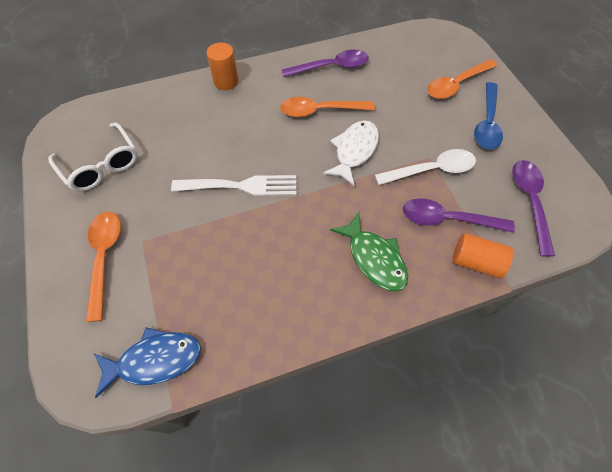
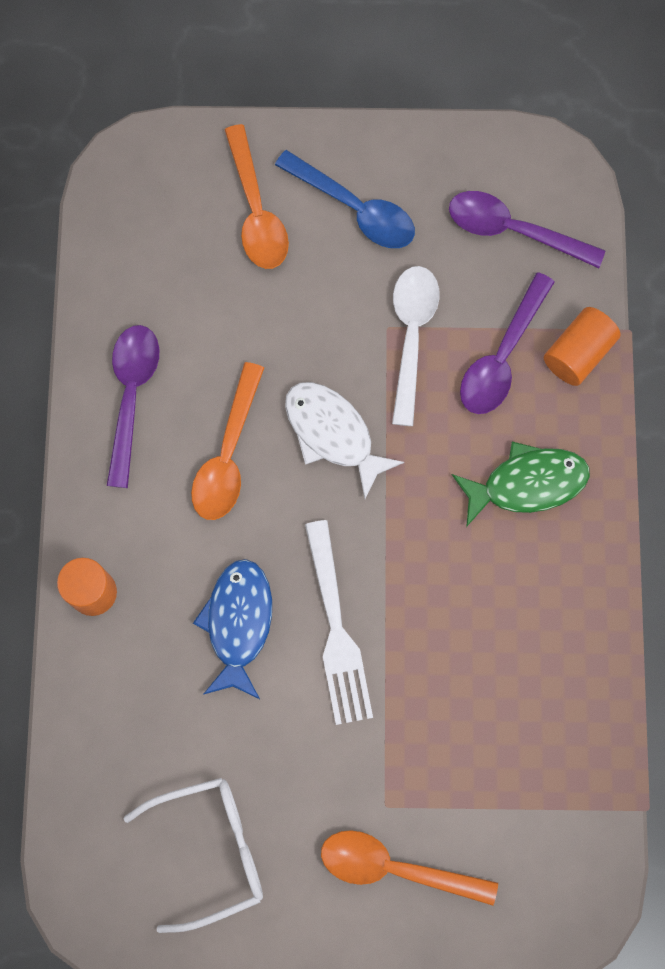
camera: 70 degrees left, 15 degrees up
blue fish [94,327,201,398] -> blue fish moved to [193,559,272,699]
white fork [171,175,296,196] -> white fork turned 150 degrees clockwise [305,520,373,725]

